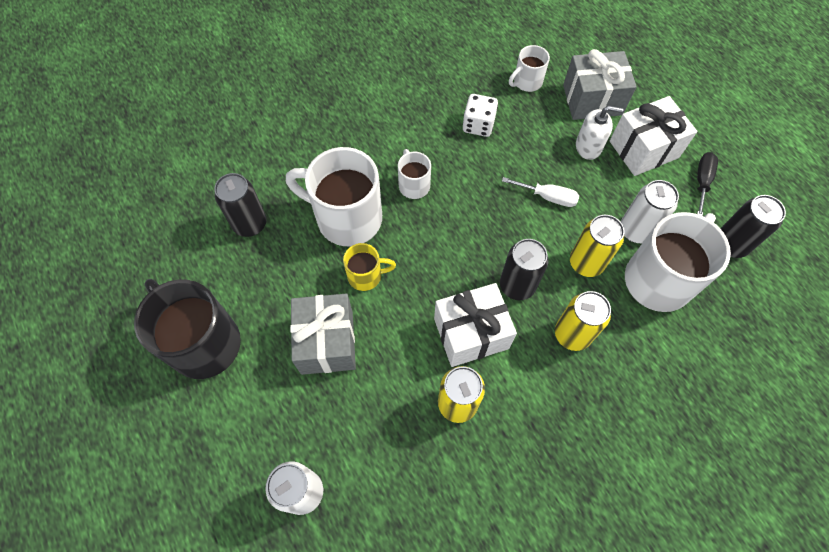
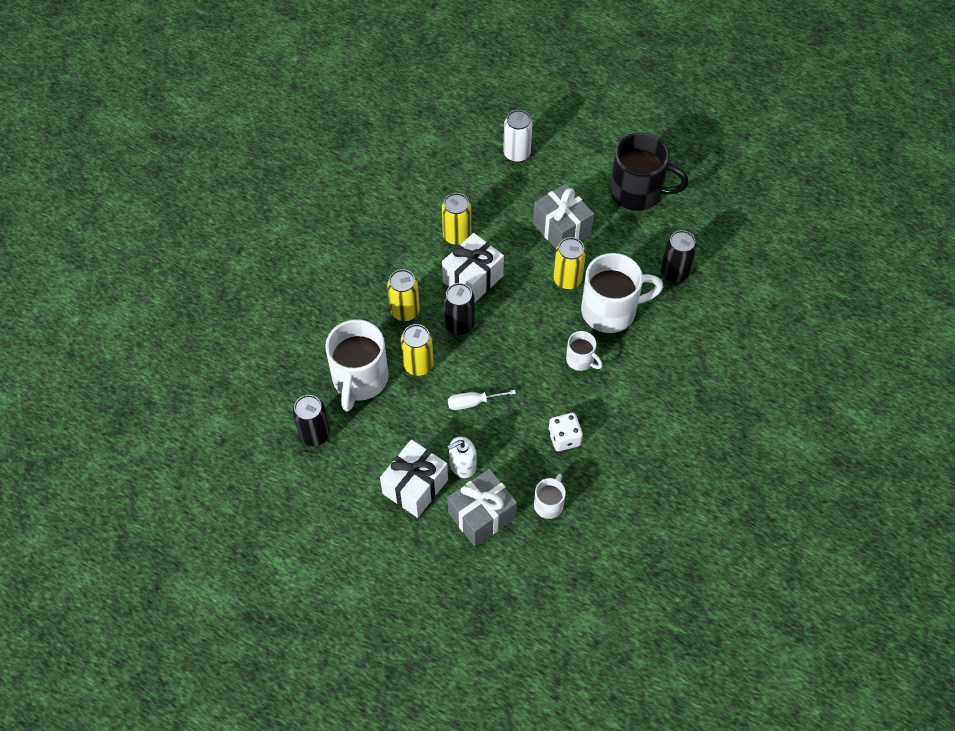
camera: 150 degrees right, 5 degrees down
yellow mug [343,243,396,291] -> yellow can [553,237,586,289]
white can [621,180,679,243] -> none
black screwdriver [697,152,718,216] -> none

